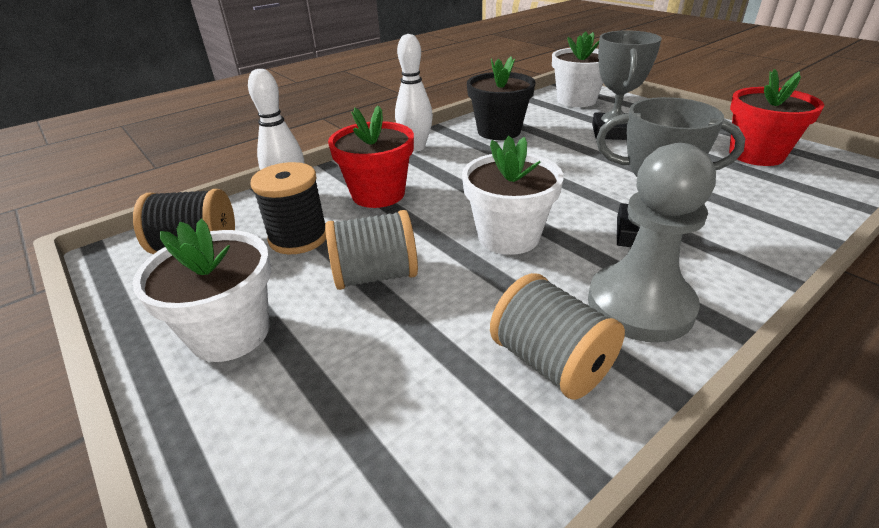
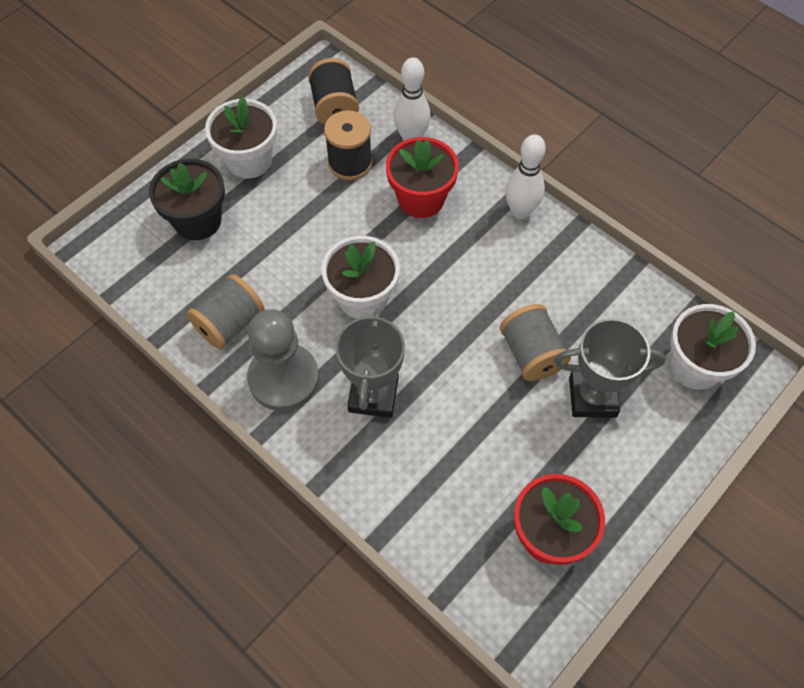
camera: 80 degrees right, 25 degrees up
grey spool [325,210,418,290] -> grey spool moved to [500,304,571,381]
black flower pot [467,56,536,140] -> black flower pot moved to [149,159,225,240]

